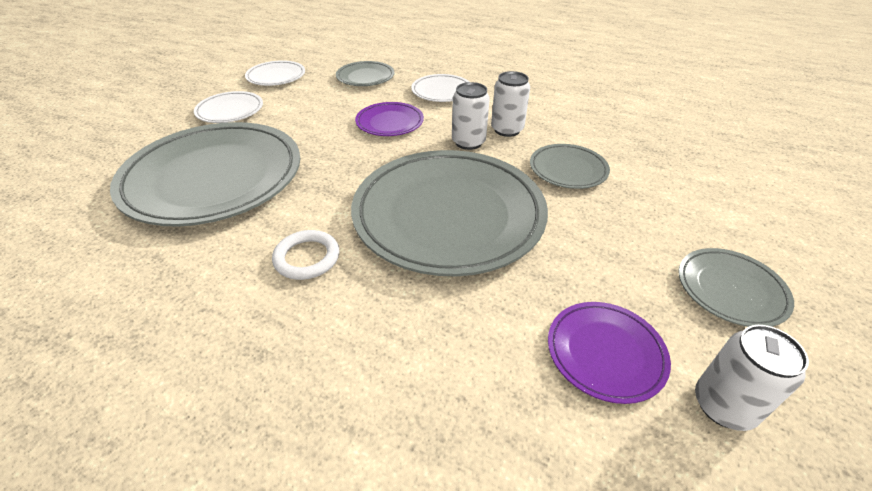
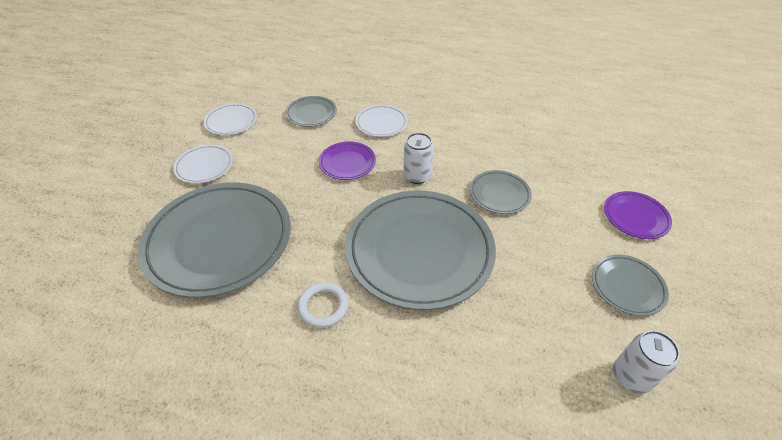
camera: 10 degrees left, 5 degrees up
white can [491,71,530,137] -> none
purple plate [548,302,671,404] -> purple plate moved to [604,191,672,239]

